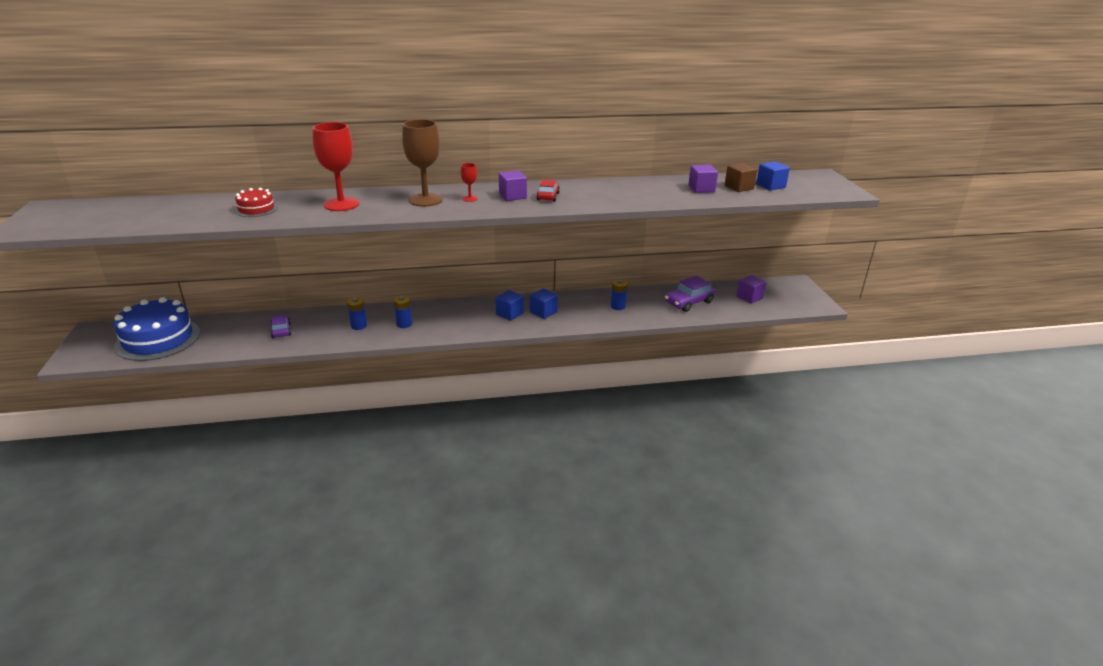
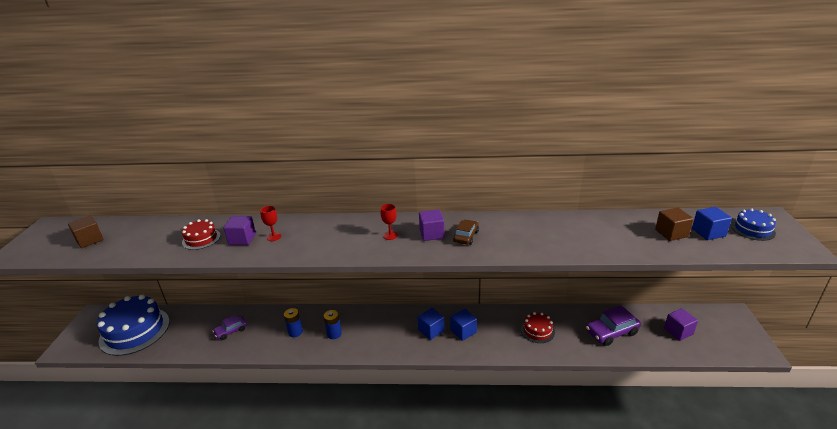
camera: 15 degrees right, 0 degrees up
purple car [270,315,291,338] -> purple car turned 120 degrees counterclockwise [213,314,247,340]
red goblet [312,122,359,211] -> red goblet [260,206,281,241], size x0.46
brown goblet [402,119,443,207] -> none
red car [536,180,560,202] -> brown car [453,220,479,245]
blue battery [611,279,628,310] -> red cake [521,312,555,343]
purple cube [688,165,718,193] -> purple cube moved to [223,216,256,245]
none -> brown cube [68,216,103,248]
none -> blue cake [731,208,776,241]

